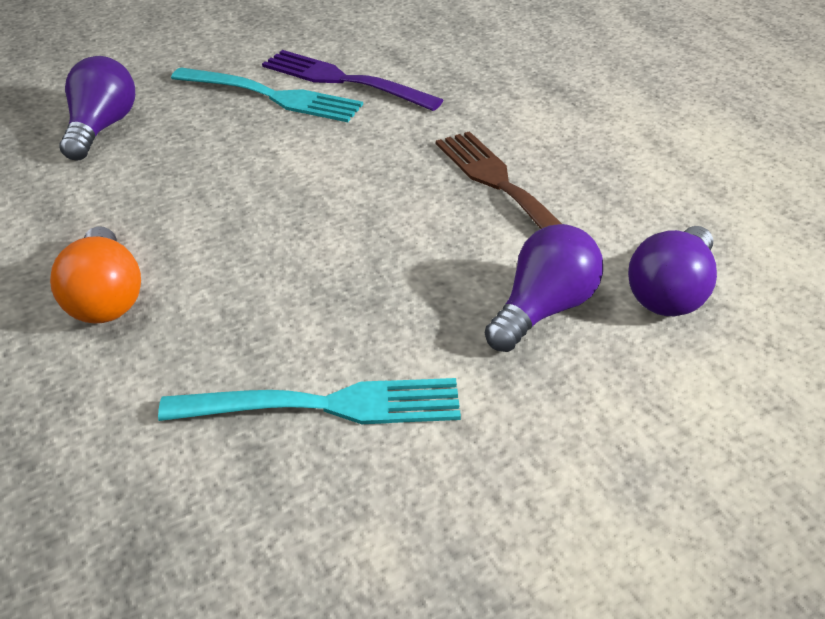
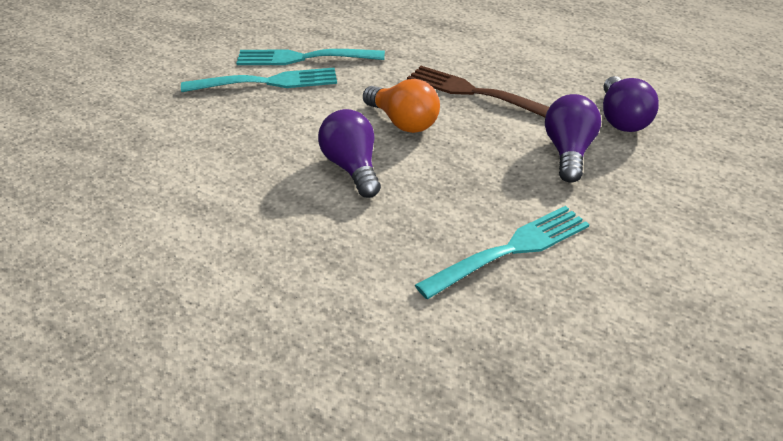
camera: 30 degrees left, 0 degrees up
orange light bulb [50,226,141,324] -> orange light bulb moved to [363,79,440,133]
purple light bulb [59,56,135,160] -> purple light bulb moved to [318,109,381,198]
purple fork [262,50,443,111] -> turquoise fork [236,49,385,65]

